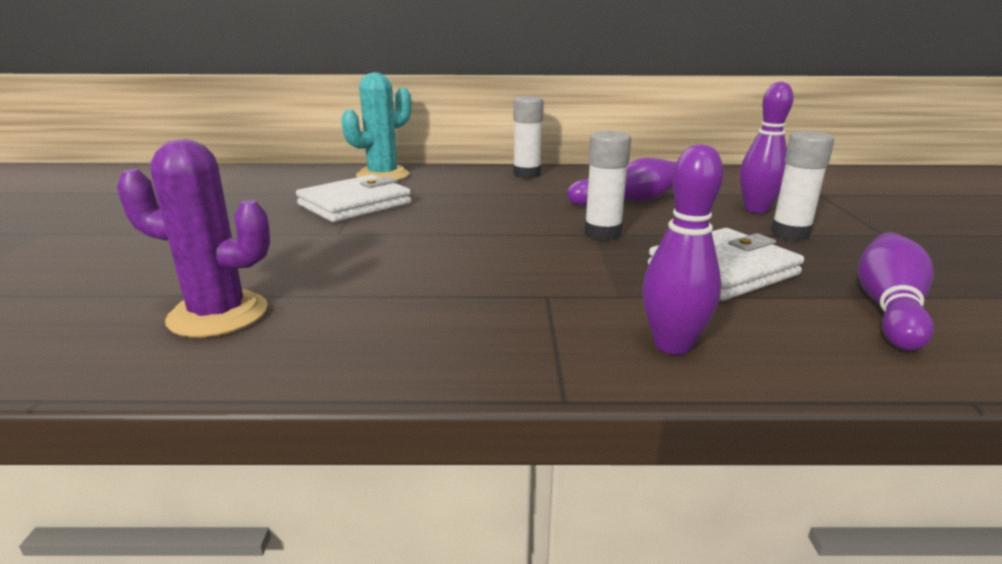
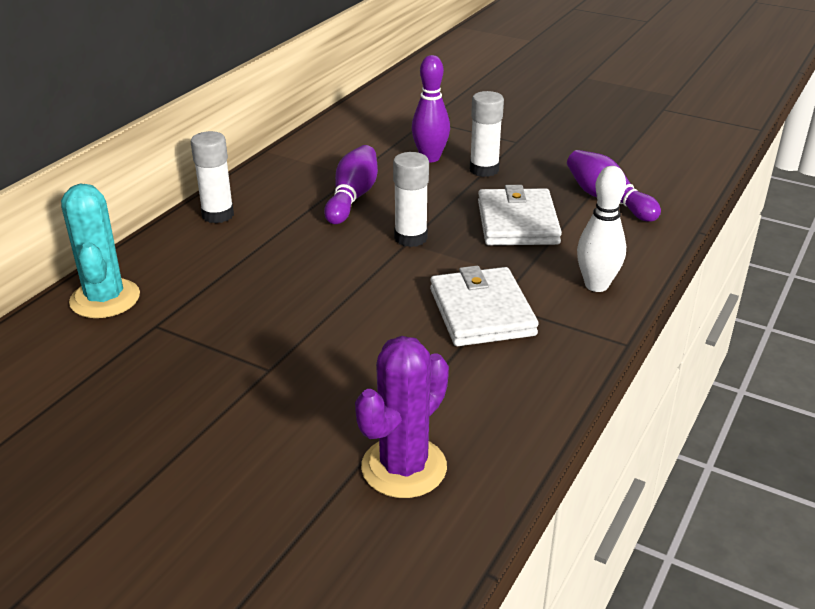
camera: 60 degrees left, 10 degrees up
white wallet [296,175,411,222] -> white wallet moved to [430,266,539,346]
purple bowling pin [642,144,724,355] -> white bowling pin [577,166,626,292]

